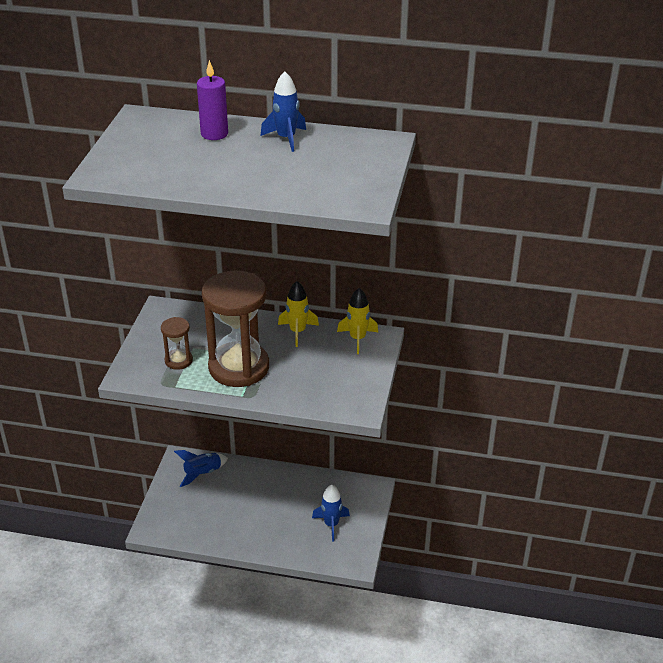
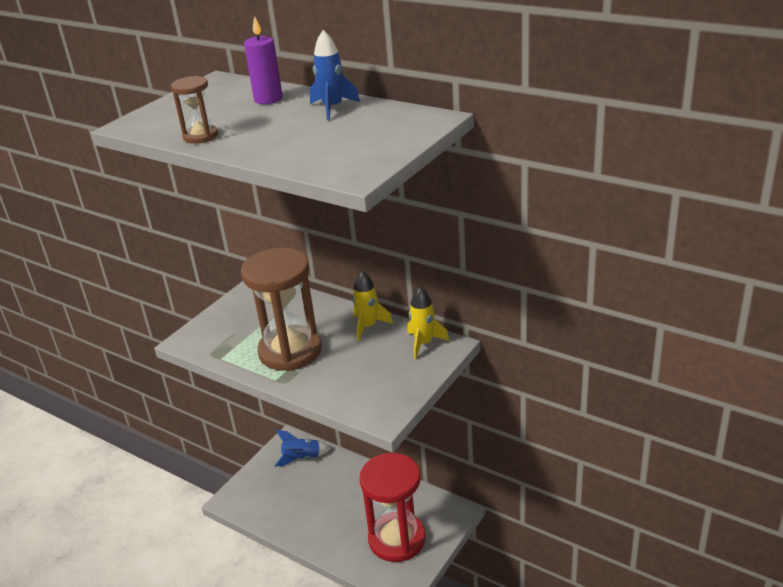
camera: 25 degrees right, 5 degrees down
brown hourglass [161,317,193,370] -> brown hourglass moved to [171,76,218,144]
blue rocket [312,485,350,542] -> red hourglass [360,453,426,562]

